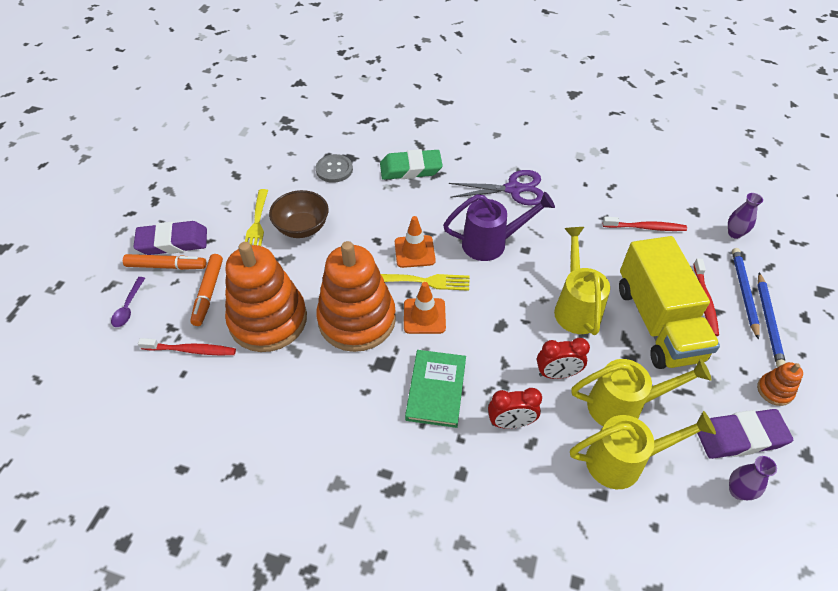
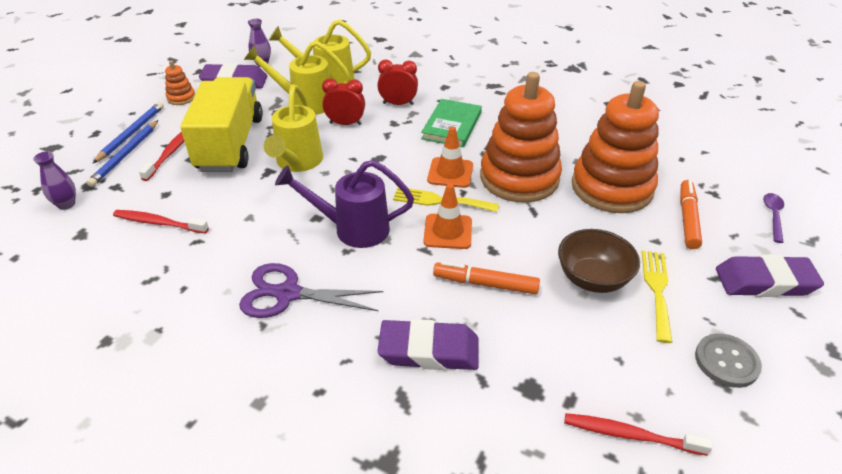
camera: 170 degrees left, 10 degrees down
orange marker [123,254,206,270] -> orange marker moved to [433,261,540,294]
red toothbrush [138,338,236,355] -> red toothbrush moved to [564,413,712,456]
grey button [316,154,353,183] -> grey button moved to [695,333,762,388]
green eraser [380,149,443,180] -> purple eraser [378,319,479,370]

